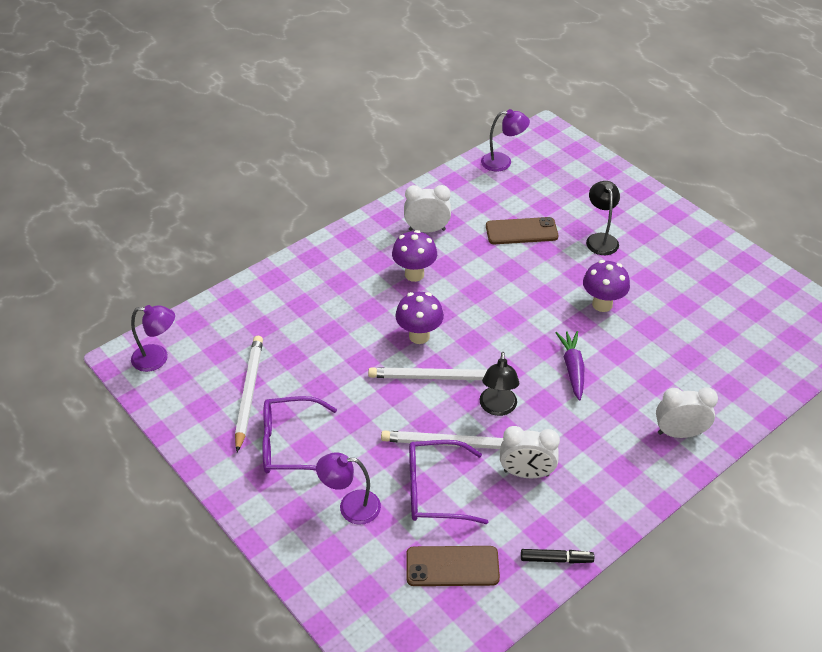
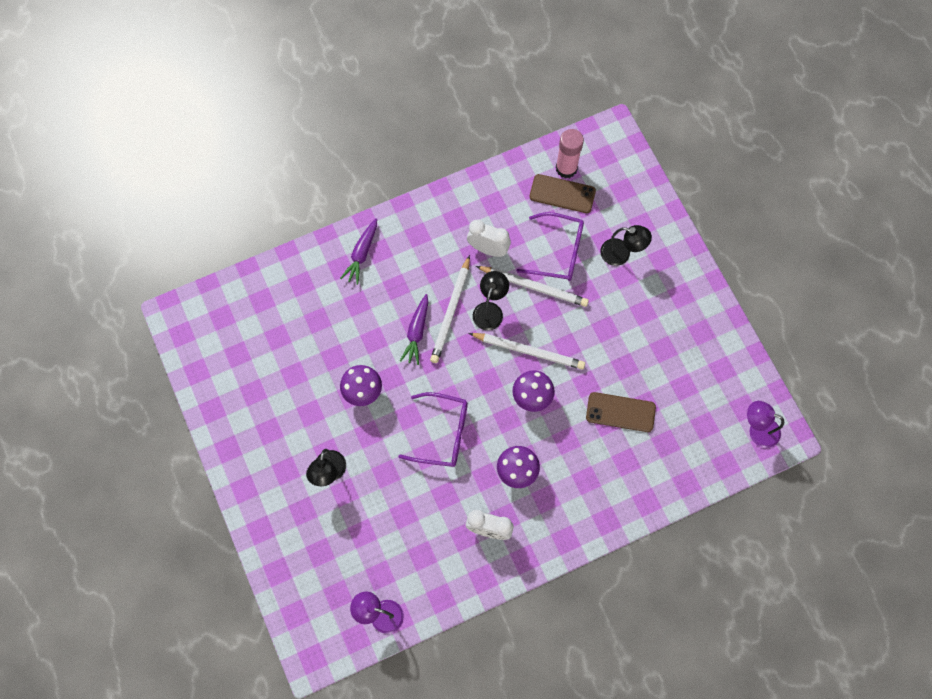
camera: 165 degrees left, 25 degrees up
white pencil [235,336,263,452] -> white pencil moved to [430,255,470,363]
purple glasses [262,396,337,474] -> purple glasses moved to [398,392,468,467]
purple lamp [316,452,381,525] -> black lamp [600,225,652,266]
brown phone [486,217,558,244] -> brown phone moved to [586,392,656,432]
black marker [521,549,594,564] -> none
white clock [656,387,718,438] -> purple carrot [340,218,377,285]
none -> pink glue stick [556,129,584,178]

